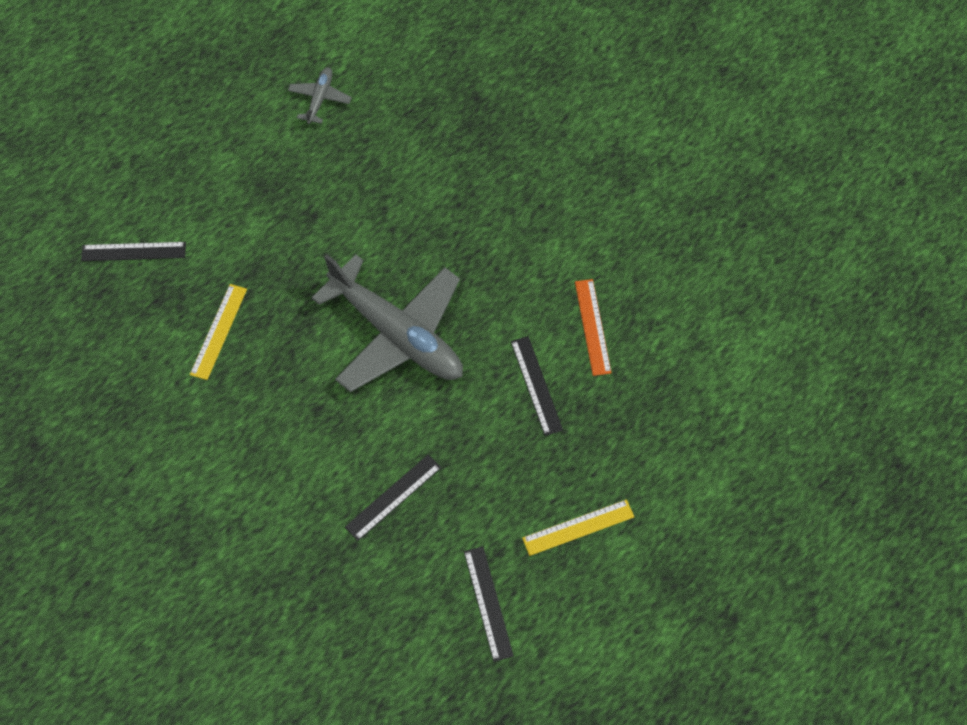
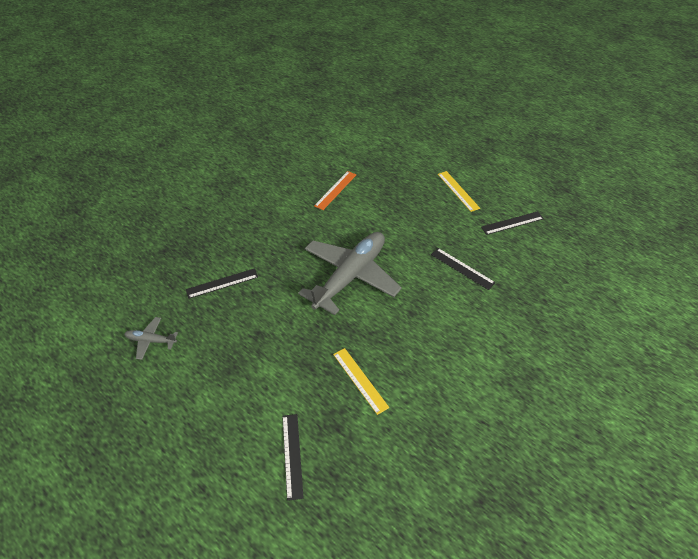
camera: 95 degrees left, 15 degrees down
yellow ruler [190,284,247,380] -> yellow ruler turned 45 degrees clockwise [333,348,389,415]
black ruler [511,336,563,436] -> black ruler moved to [186,268,258,299]
orange ruler [575,279,612,376] -> orange ruler turned 45 degrees counterclockwise [314,171,356,210]

